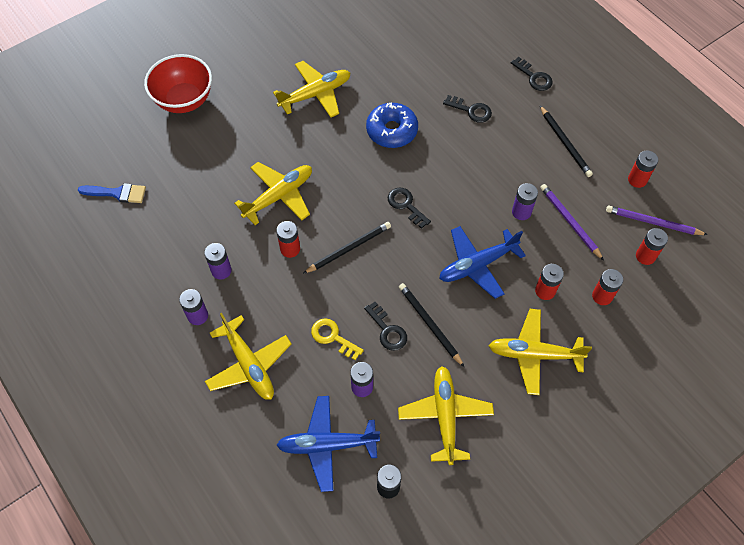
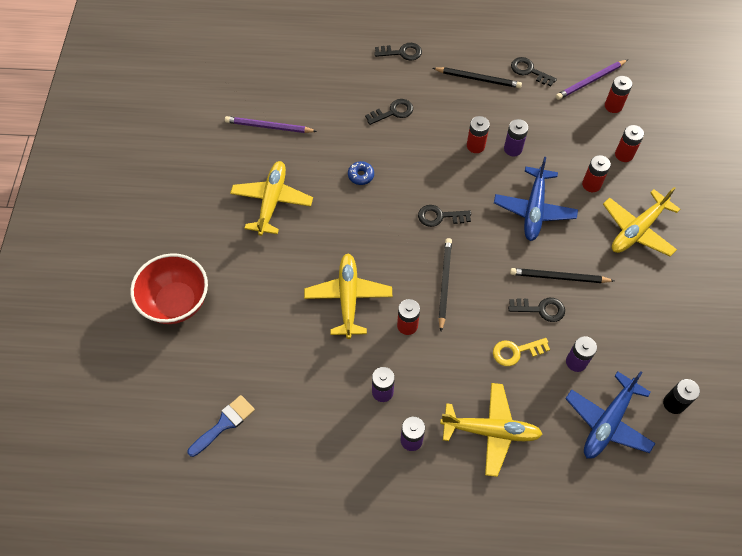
camera: 50 degrees left, 0 degrees up
blue donut [366,102,418,148] -> blue donut [348,161,374,185], size x0.50
yellow plane [398,366,494,465] -> none
purple pencil [540,184,604,260] -> purple pencil moved to [225,116,317,133]
red battery [628,151,658,188] -> red battery moved to [467,116,490,153]
none -> black key [511,57,557,87]

